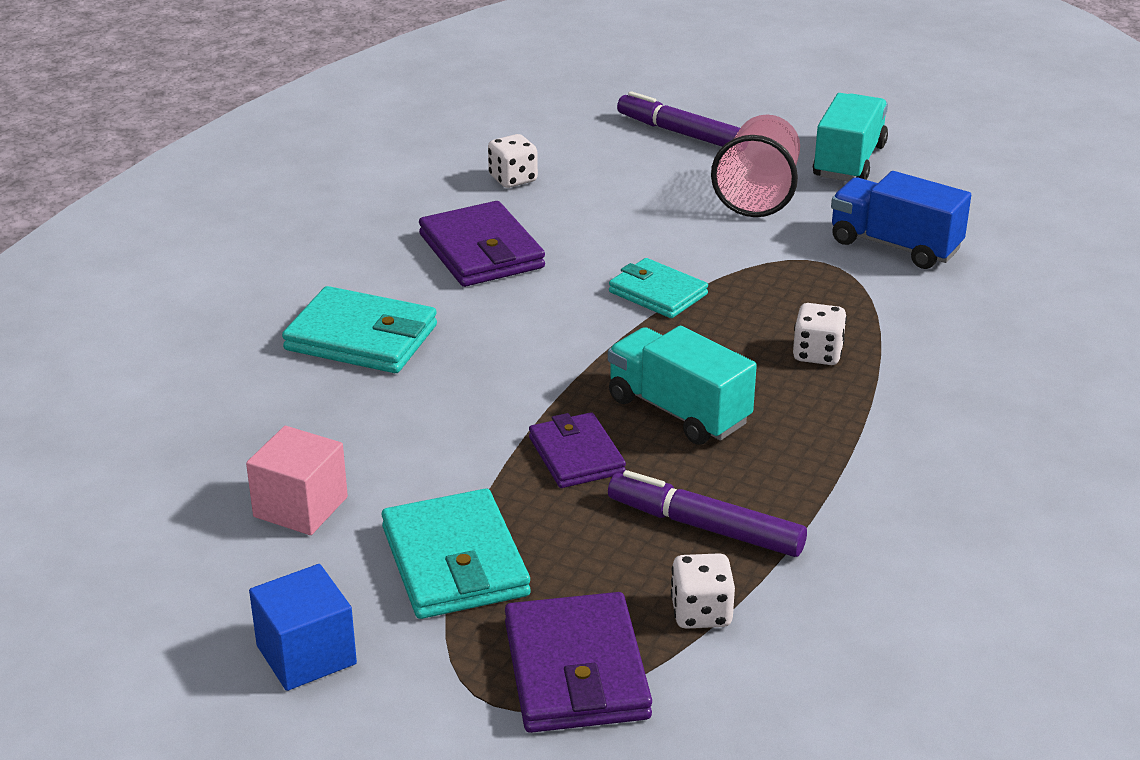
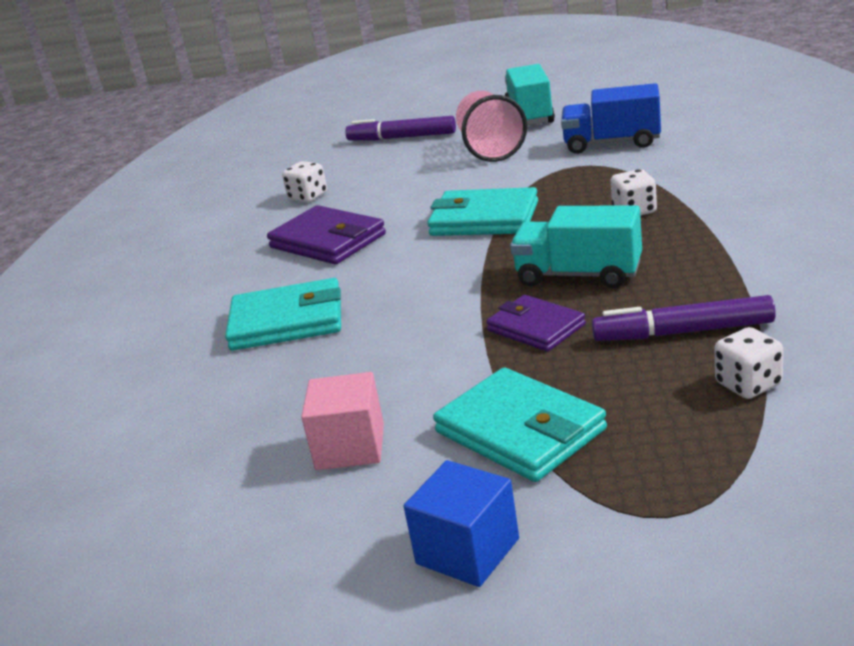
camera: 20 degrees left, 5 degrees down
purple wallet [505,592,652,733] -> none
turquoise wallet [609,258,708,318] -> turquoise wallet [427,187,538,236], size x1.51

